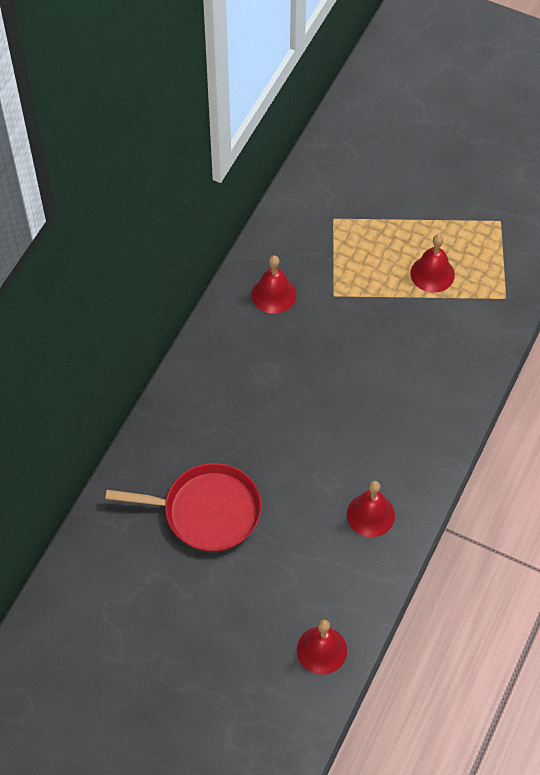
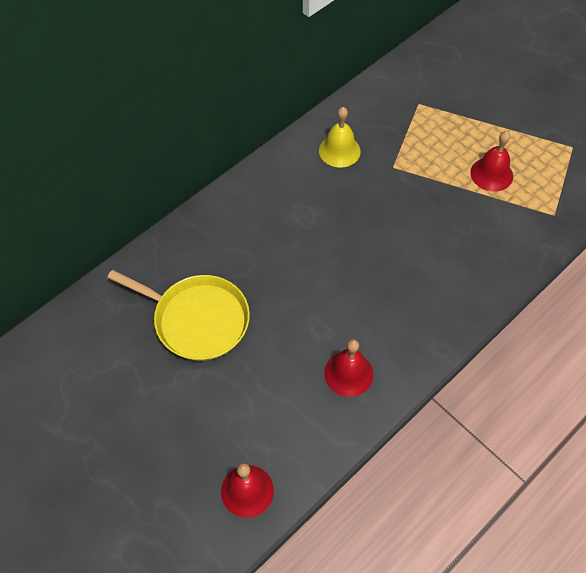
camera: 20 degrees right, 0 degrees up
red pan [105,463,262,551] -> yellow pan [107,270,250,361]
red bell [252,255,296,314] -> yellow bell [319,107,361,168]

